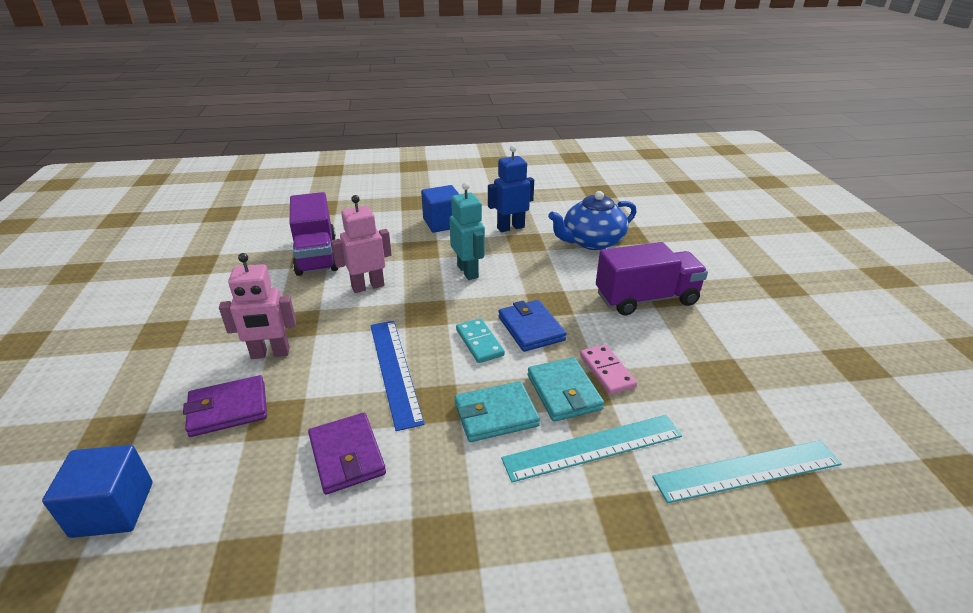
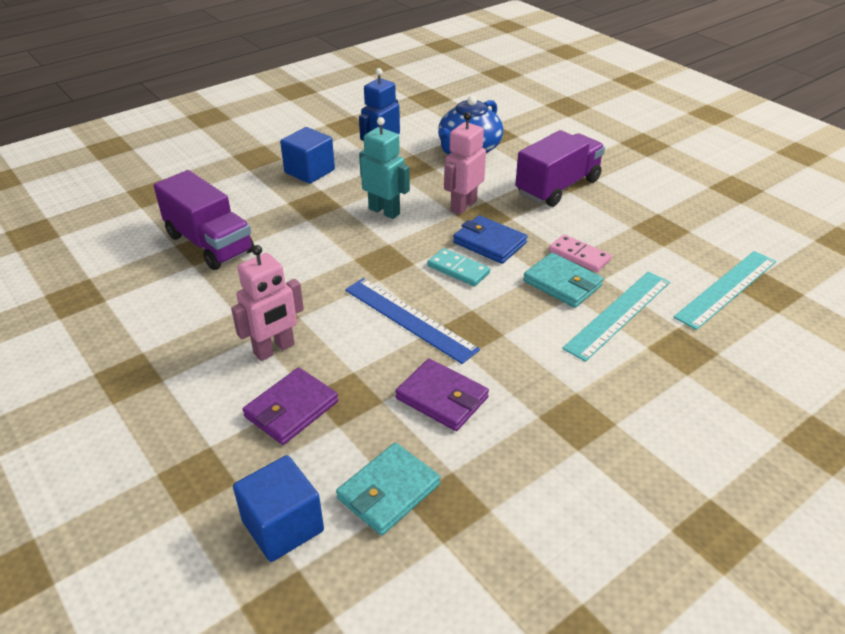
camera: 30 degrees left, 5 degrees up
pink robot [331,195,392,293] -> pink robot moved to [444,112,486,215]
turquoise wallet [454,381,540,442] -> turquoise wallet moved to [336,443,441,535]

